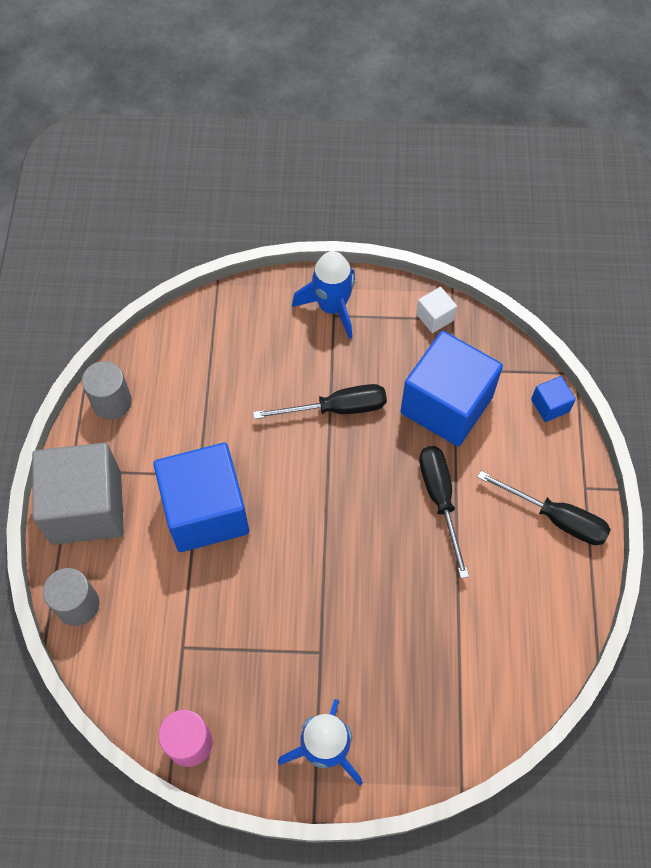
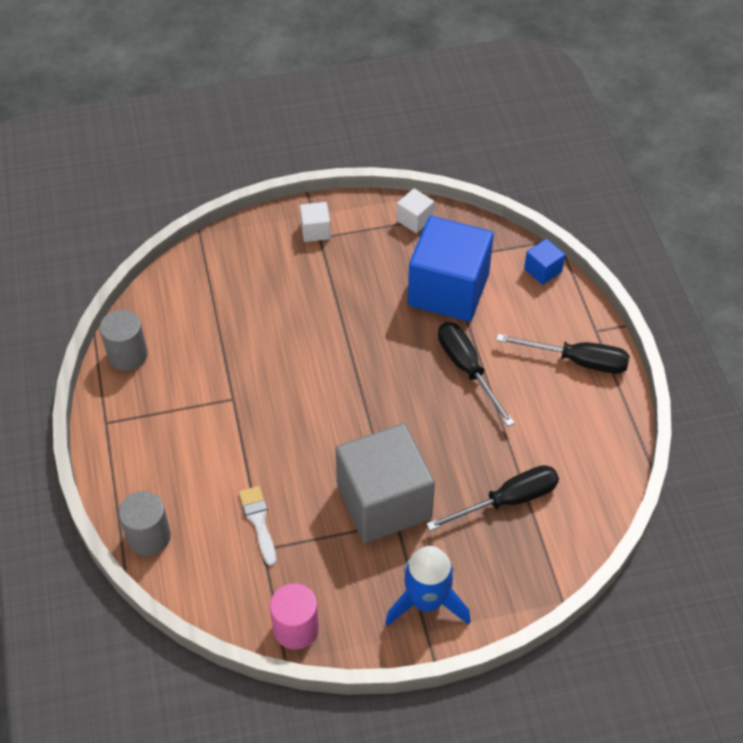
camera: 15 degrees left, 10 degrees down
grey cube [32,443,124,545] -> grey cube moved to [335,423,435,543]
blue cube [153,443,249,552] -> none
black screwdriver [253,384,387,419] -> black screwdriver moved to [426,465,559,531]
blue rocket [292,251,355,339] -> white cube [300,202,331,242]
none -> white brush [239,486,276,566]

